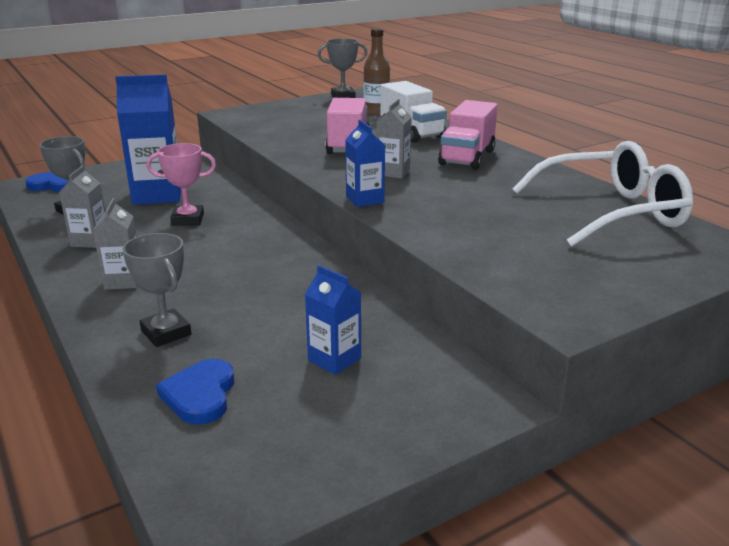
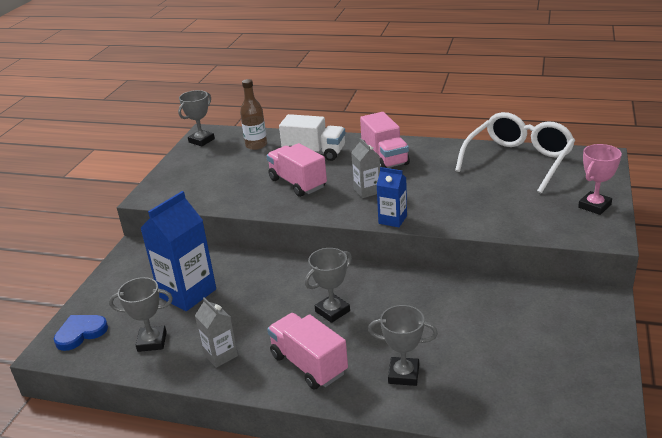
camera: 40 degrees left, 5 degrees up
grey carton [93,198,138,290] -> pink truck [267,313,348,389]
pink trophy [146,143,216,226] -> pink trophy moved to [578,144,622,215]
blue heart [156,359,235,425] -> none
blue carton [305,265,361,375] -> none
none -> grey trophy [305,248,352,323]

